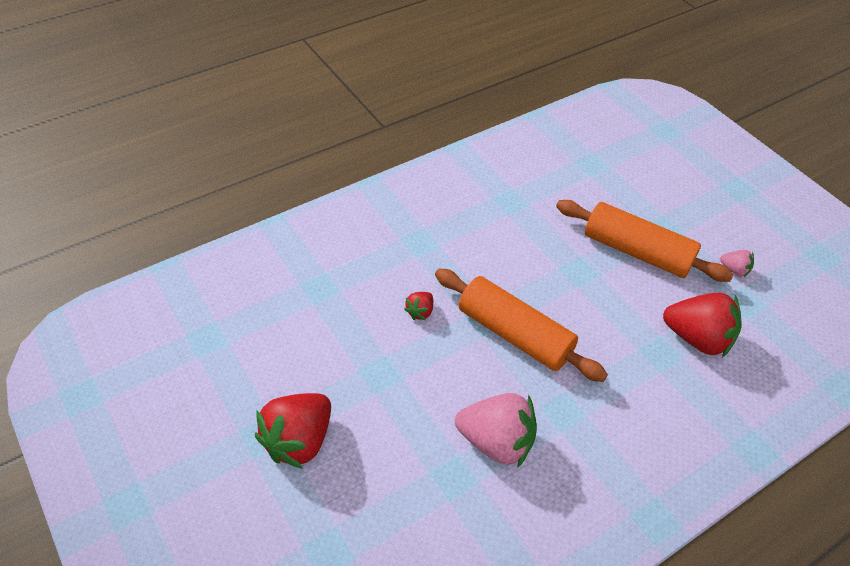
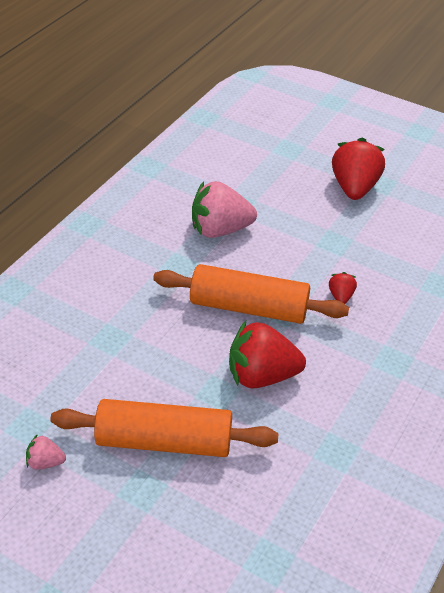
camera: 155 degrees right, 5 degrees down
red strawberry [663,293,742,358] -> red strawberry moved to [229,321,306,388]

